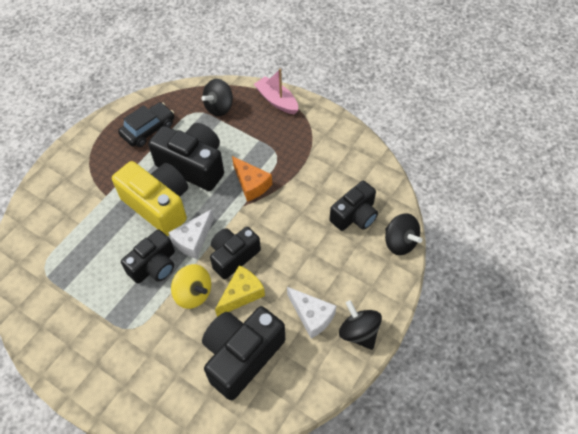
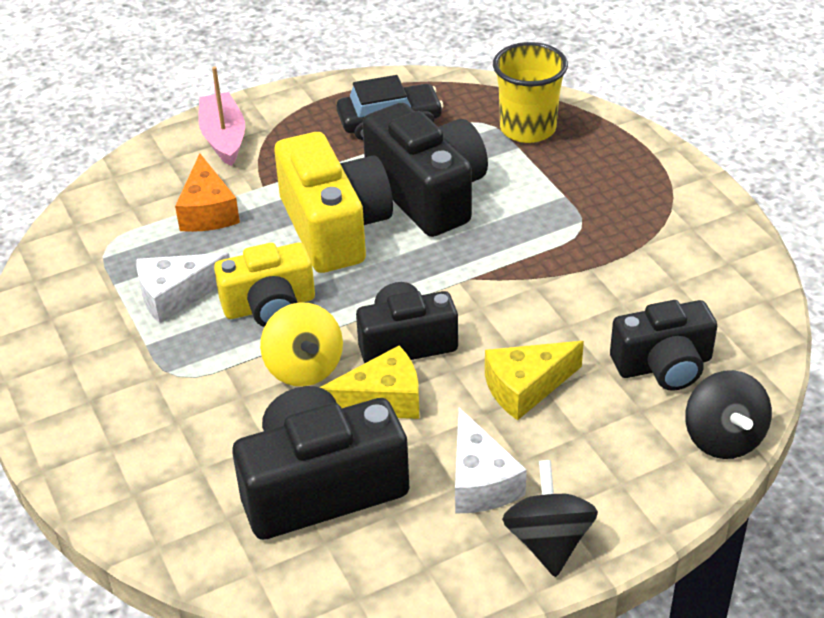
camera: 30 degrees right, 15 degrees down
black camera [121,229,175,284] -> yellow camera [214,243,315,327]
white cheese [168,209,214,259] -> white cheese moved to [136,253,230,323]
black spinning top [201,79,233,116] -> yellow cup [493,42,568,143]
orange cheese [232,156,272,202] -> orange cheese moved to [175,153,240,232]
pink boat [254,69,298,114] -> pink boat moved to [198,66,245,166]
none -> yellow cheese [485,341,584,420]

